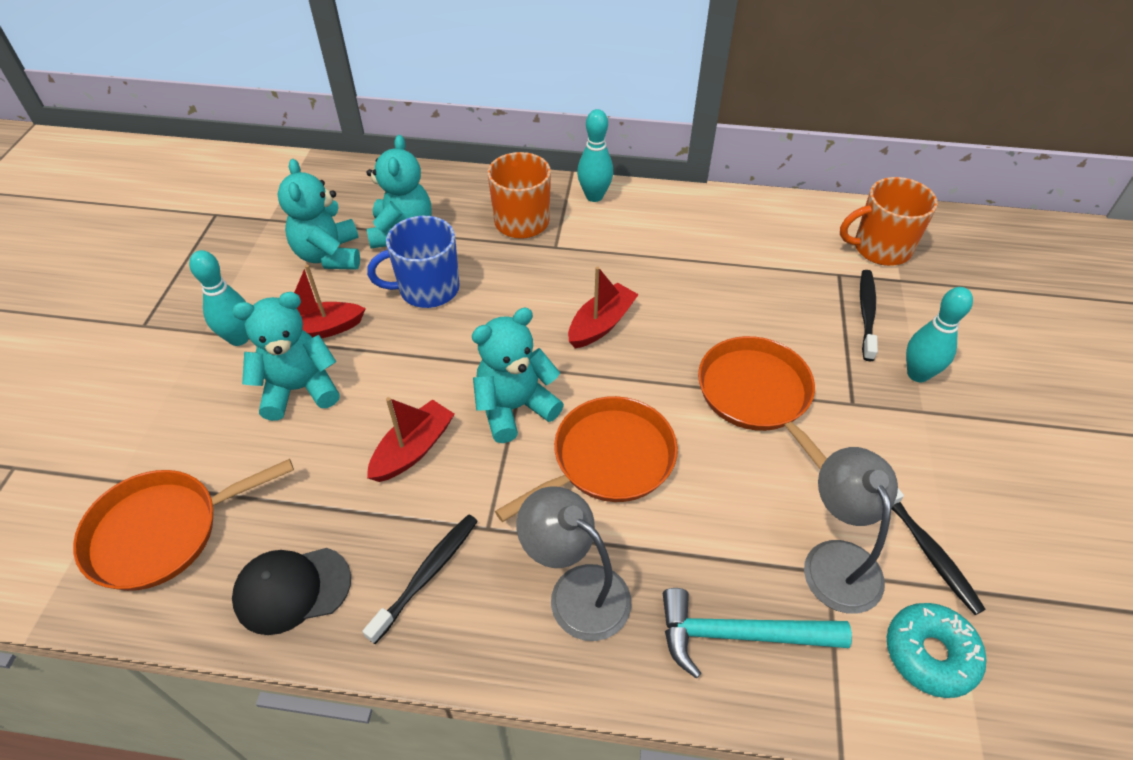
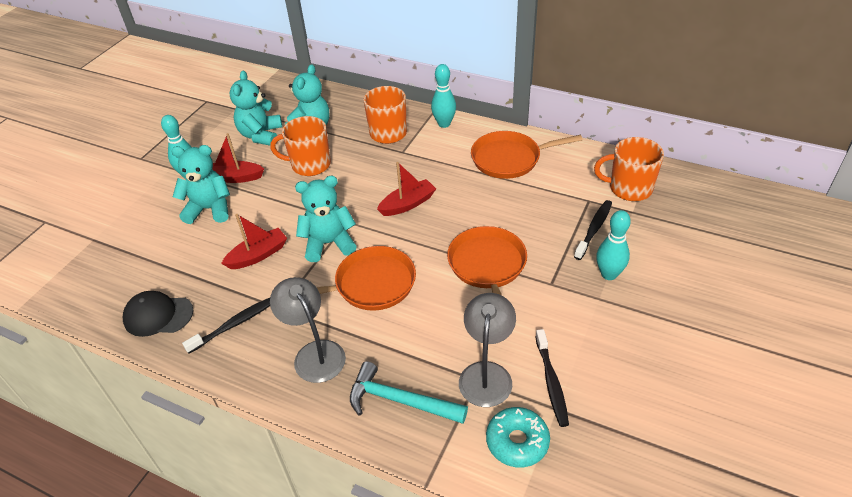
camera: 20 degrees right, 5 degrees down
orange pan [73,459,294,591] -> orange pan moved to [471,131,583,179]
blue mug [367,216,460,308] -> orange mug [270,116,331,176]

